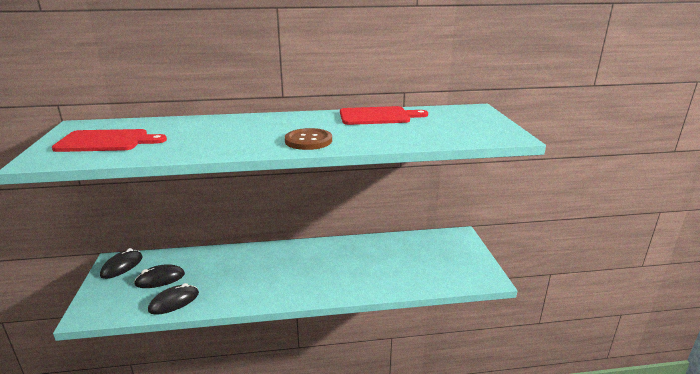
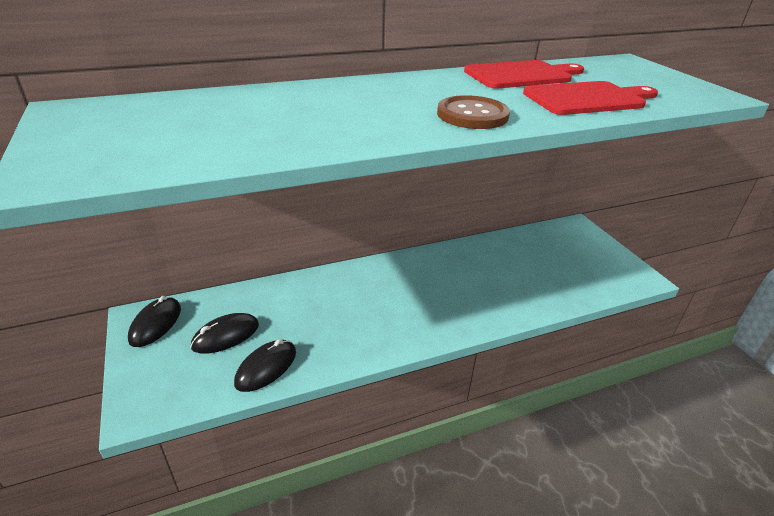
camera: 15 degrees left, 10 degrees up
red cutting board [52,129,167,152] -> red cutting board moved to [523,81,658,115]

